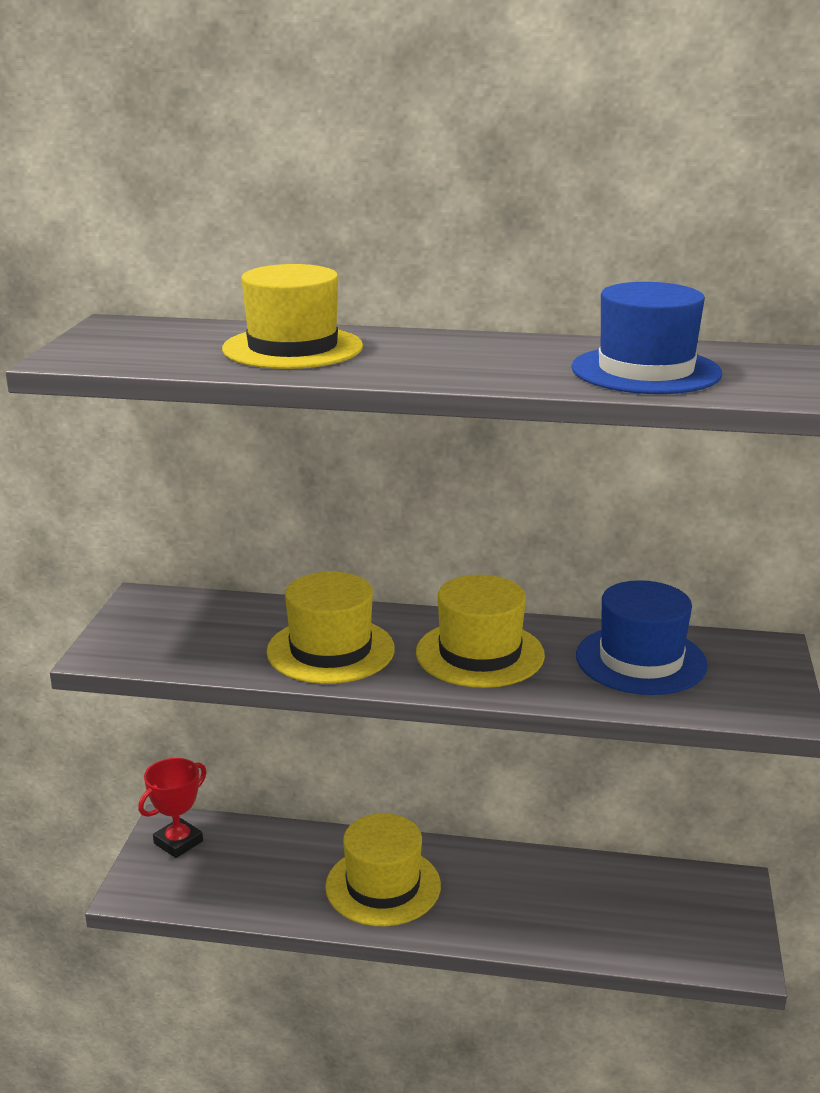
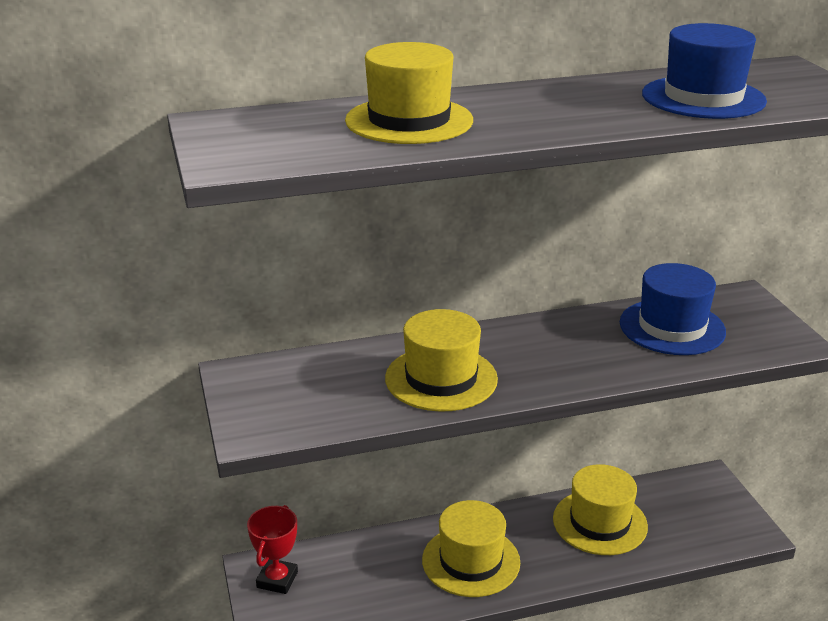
camera: 25 degrees left, 5 degrees up
yellow hat [416,575,545,688] -> yellow hat moved to [553,464,648,555]

